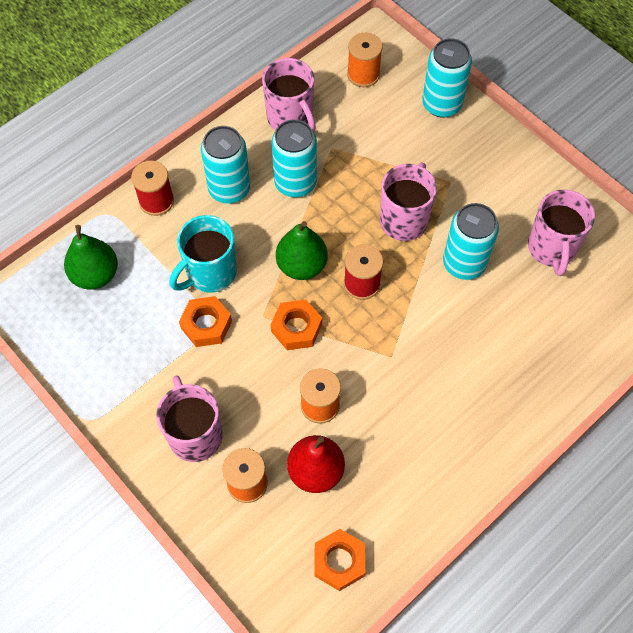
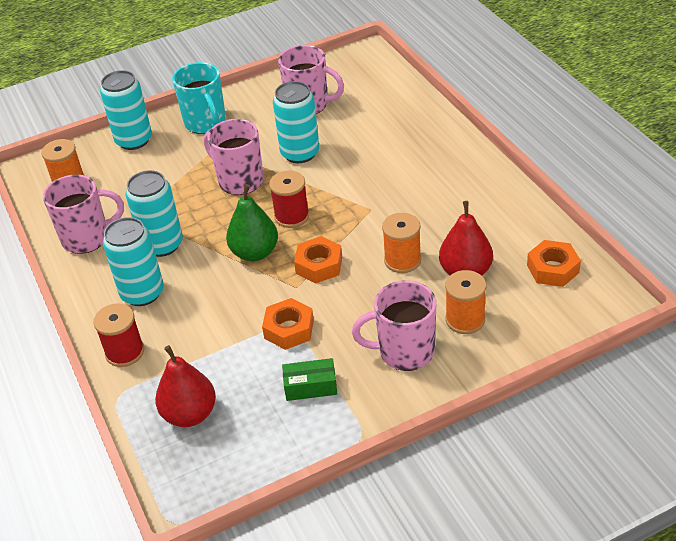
camera: 70 degrees left, 20 degrees down
green pear [64,225,118,290] -> red pear [155,345,216,427]
turquoise mug [170,215,237,293] -> turquoise mug moved to [172,62,226,134]
none -> green box [282,358,337,401]

